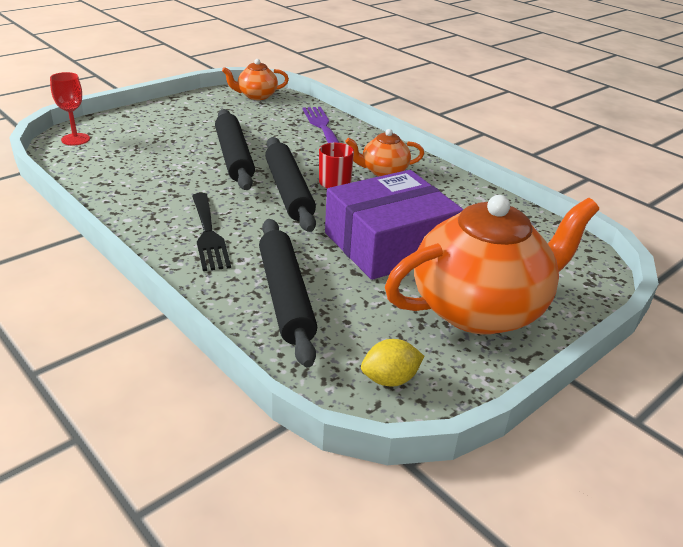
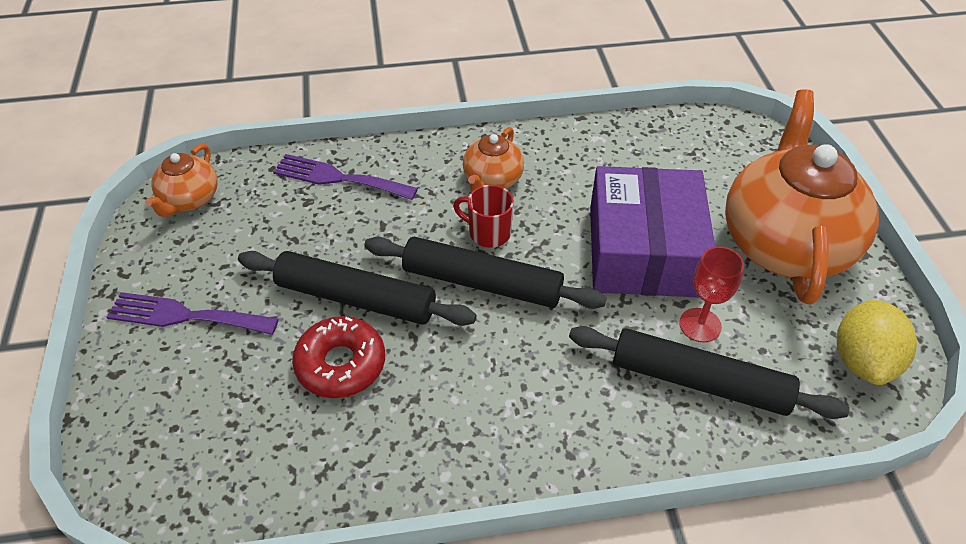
camera: 55 degrees left, 15 degrees up
red goblet [50,72,90,145] -> red goblet moved to [679,246,744,342]
black fork [192,193,231,271] -> none
yellow lemon [361,339,424,387] -> yellow lemon [837,299,917,385], size x1.52
none -> purple fork [107,292,279,335]
none -> red donut [292,316,385,398]

